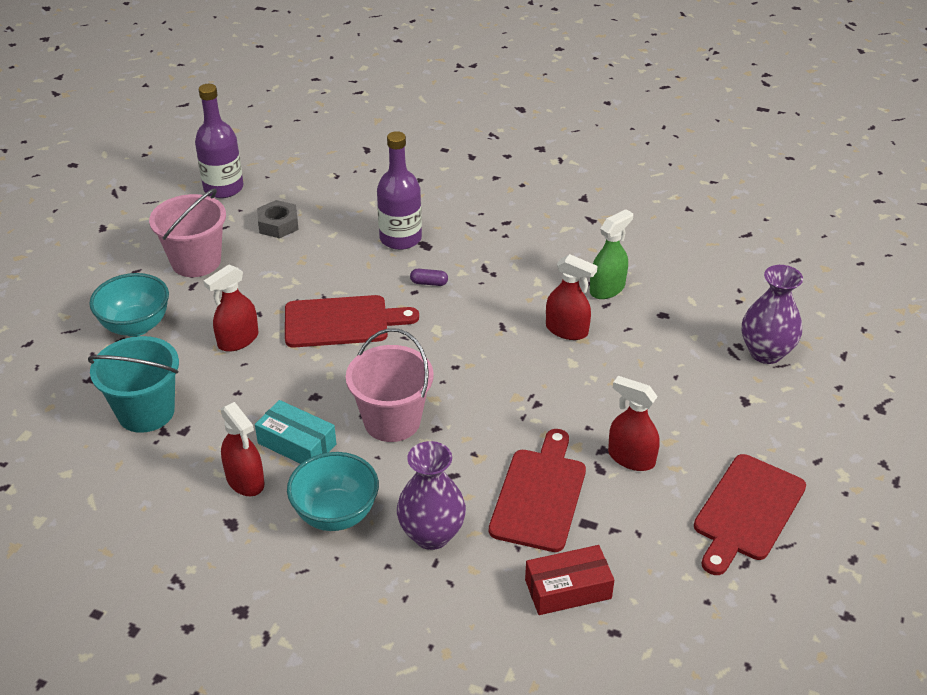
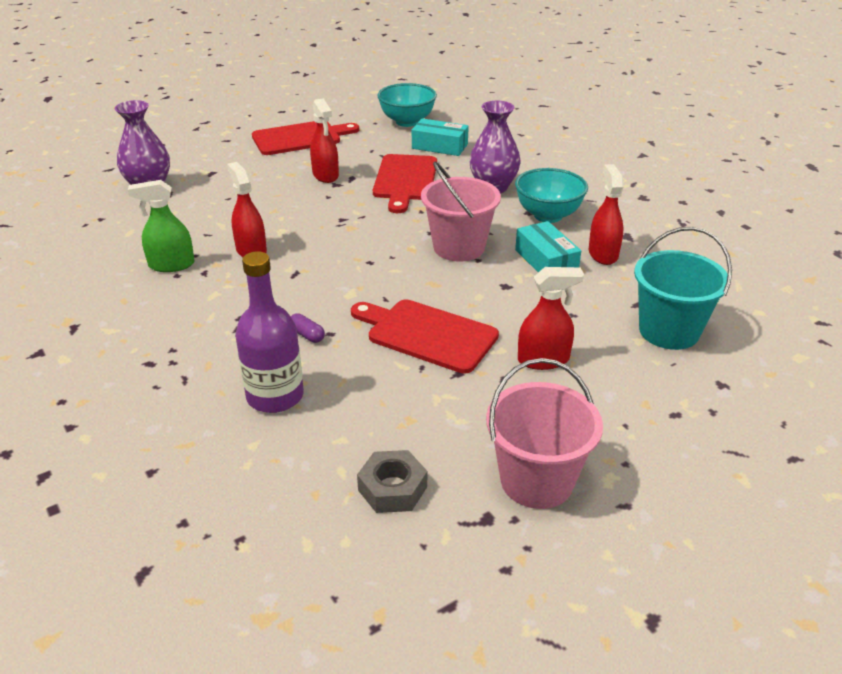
camera: 145 degrees left, 5 degrees down
turquoise bowl [89,273,169,337] -> turquoise bowl moved to [377,83,437,127]
purple bottle [195,84,244,198] -> none
red cutting board [489,429,586,552] -> red cutting board turned 45 degrees counterclockwise [373,154,437,213]
red box [525,545,614,615] -> turquoise box [412,118,469,156]

